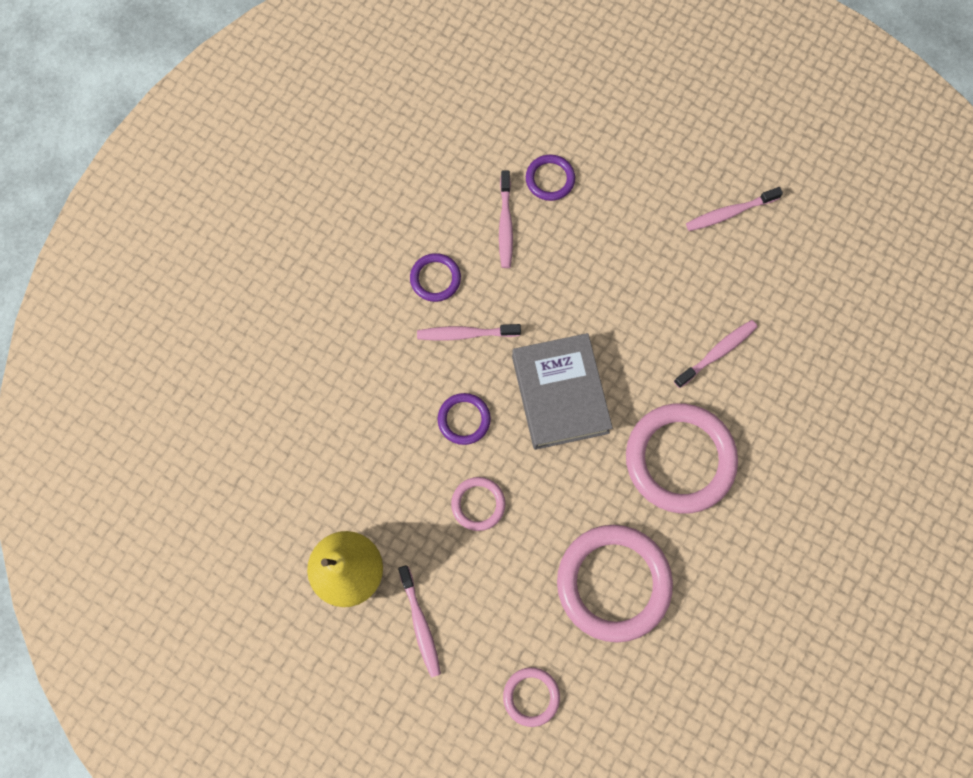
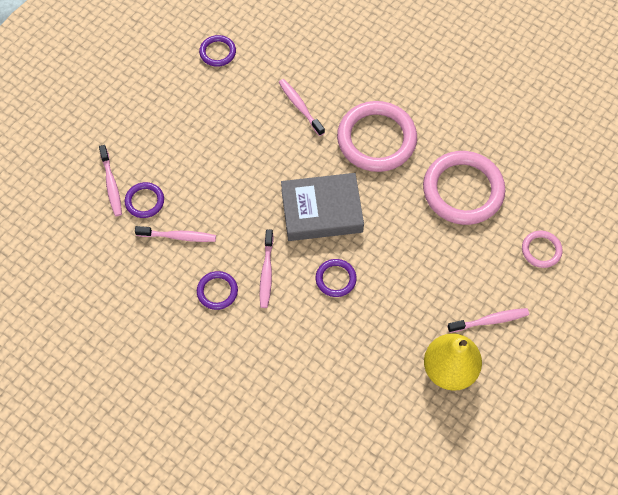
camera: 85 degrees left, 10 degrees down
pink ring [451,477,506,531] -> none
pink toothbrush [686,187,783,231] -> pink toothbrush moved to [99,145,122,216]
none -> purple ring [199,35,236,67]

